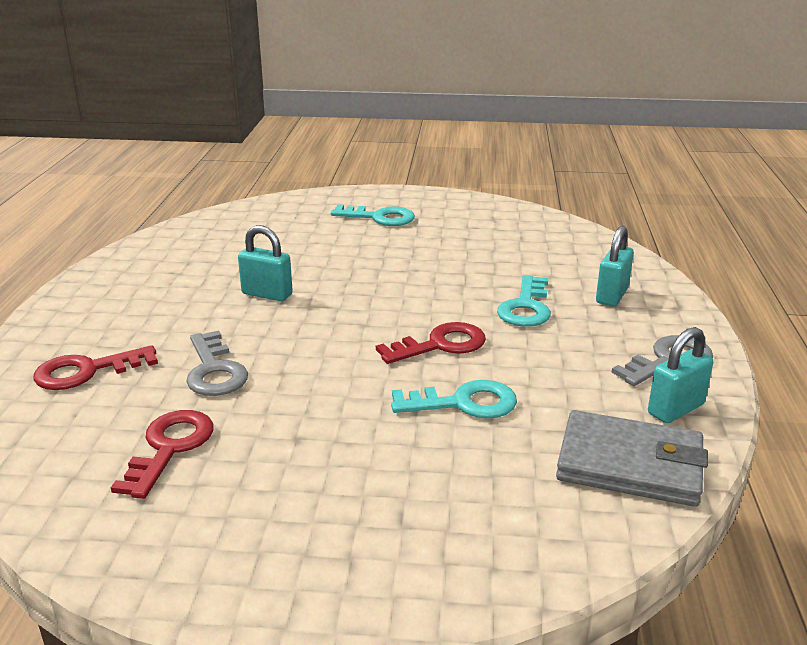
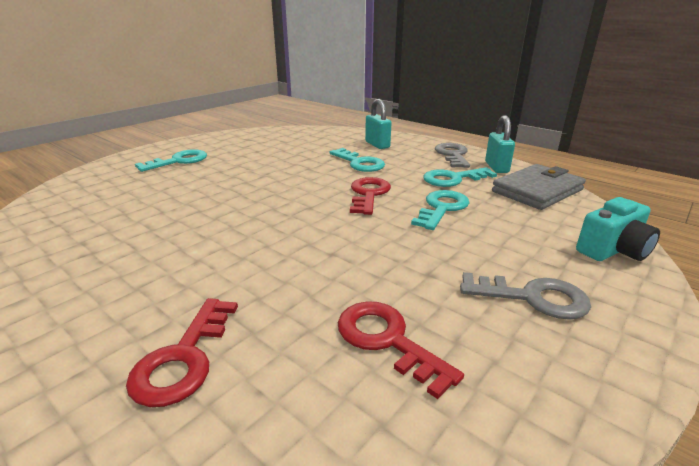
camera: 55 degrees left, 0 degrees up
grey key [186,330,248,396] -> grey key moved to [460,272,591,320]
turquoise padlock [238,225,293,301] -> none
none -> turquoise key [423,167,497,187]
none -> turquoise camera [576,197,660,261]

